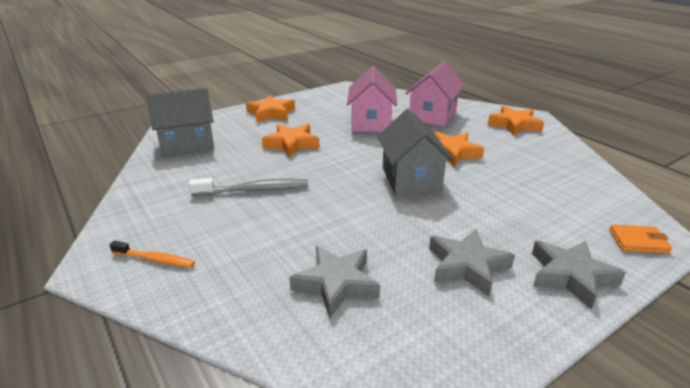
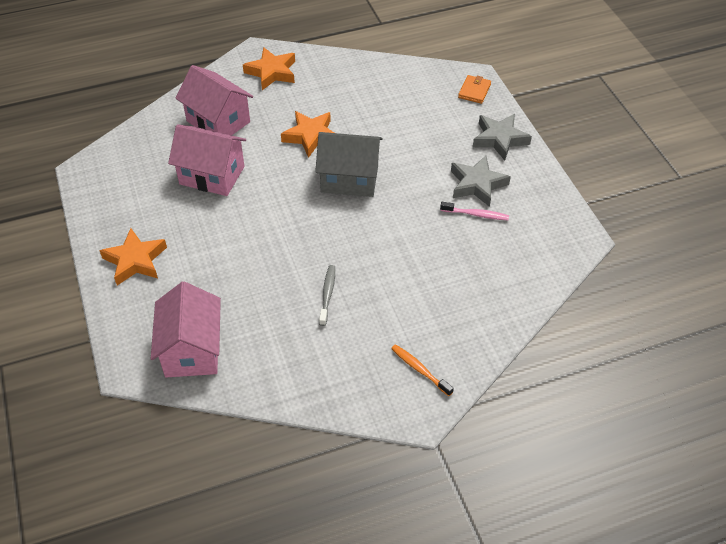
camera: 75 degrees left, 20 degrees up
orange toothbrush [109,241,195,268] -> orange toothbrush turned 75 degrees counterclockwise [391,344,454,396]
grey house [147,88,214,157] -> pink house [151,281,221,378]
grey toothbrush [189,178,308,196] -> grey toothbrush [319,265,335,326], size x0.64
orange star [262,124,319,158] -> none
grey star [289,246,380,318] -> none
none -> pink toothbrush [440,202,509,220]

